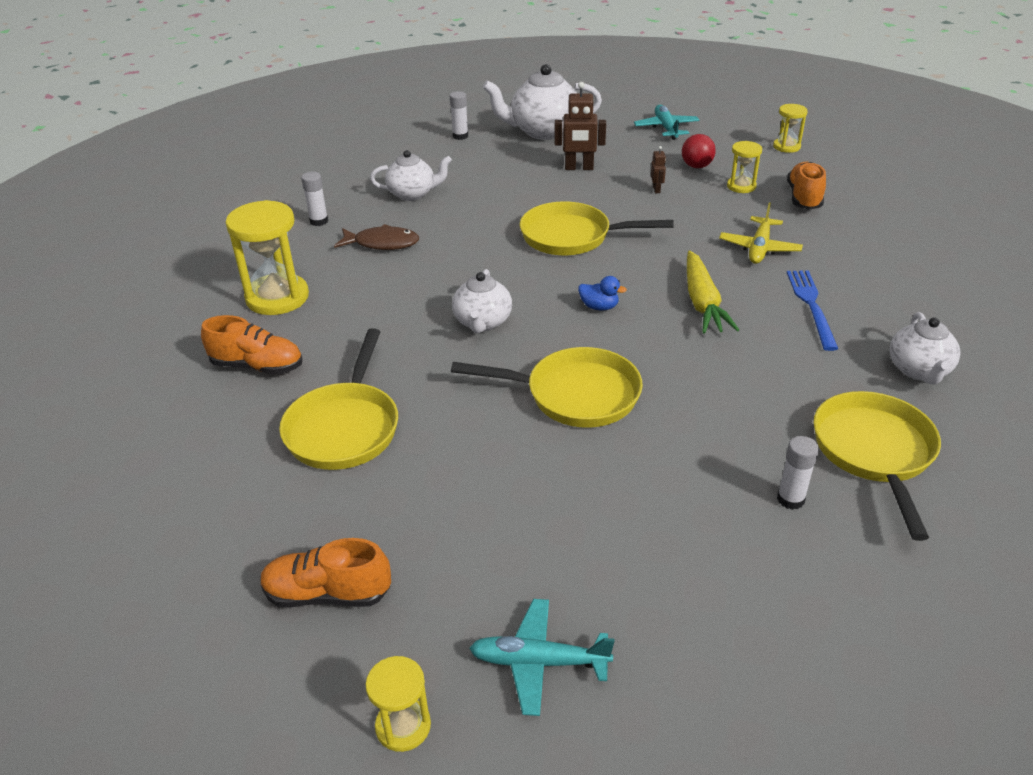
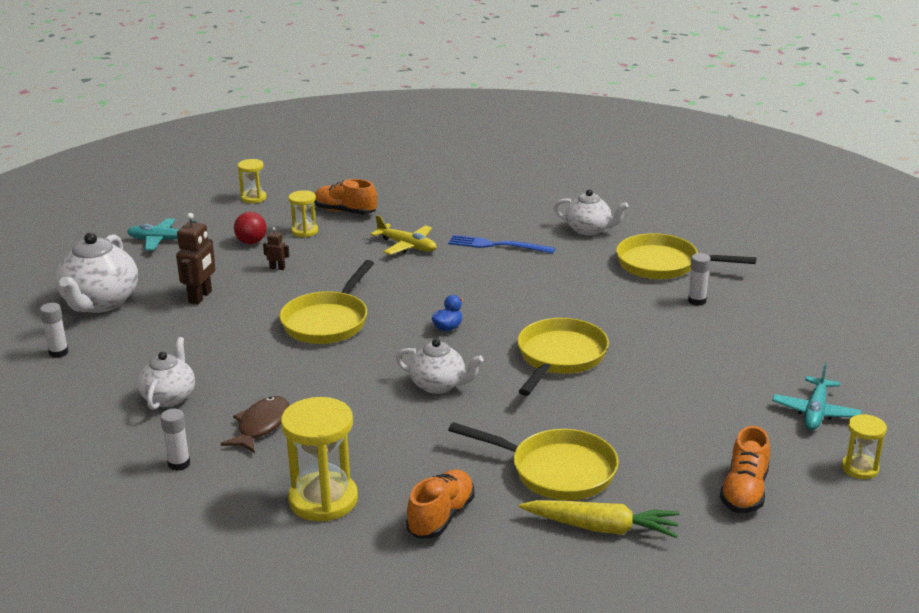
camera: 75 degrees left, 10 degrees down
yellow carrot [687,250,739,334] -> yellow carrot moved to [519,500,680,538]

